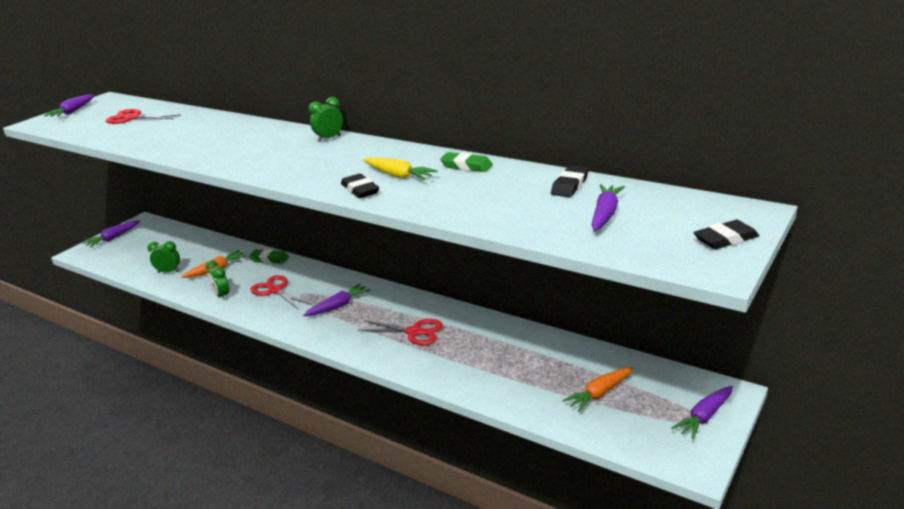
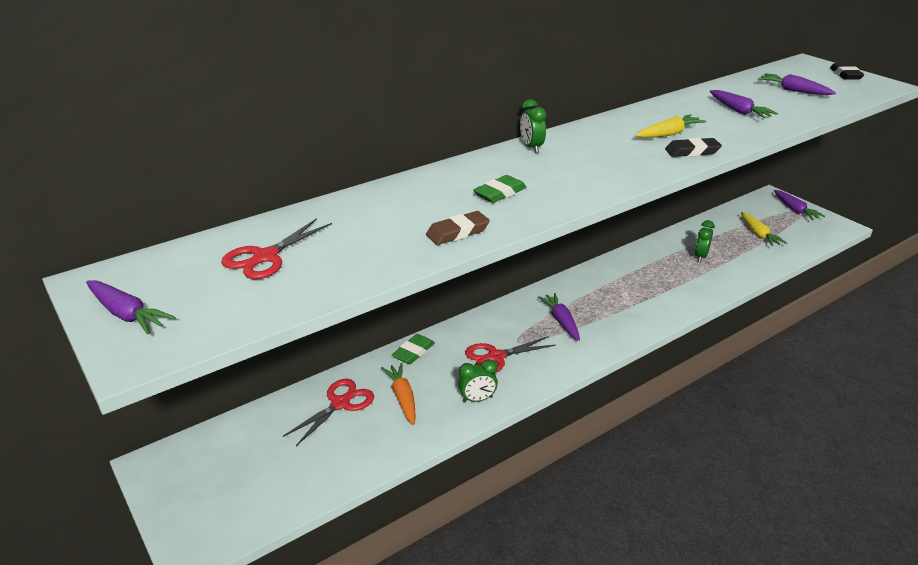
camera: 70 degrees left, 5 degrees up
purple carrot [83,221,140,247] -> purple carrot moved to [710,90,778,119]
green clock [147,241,180,273] -> green clock moved to [695,220,715,262]
red scissors [359,319,443,345] -> red scissors moved to [283,379,374,446]
green eraser [440,152,493,172] -> green eraser moved to [473,175,527,203]
black eraser [551,166,589,197] -> none
orange carrot [562,367,634,412] -> yellow carrot [741,212,787,246]
none -> brown eraser [426,211,490,245]

